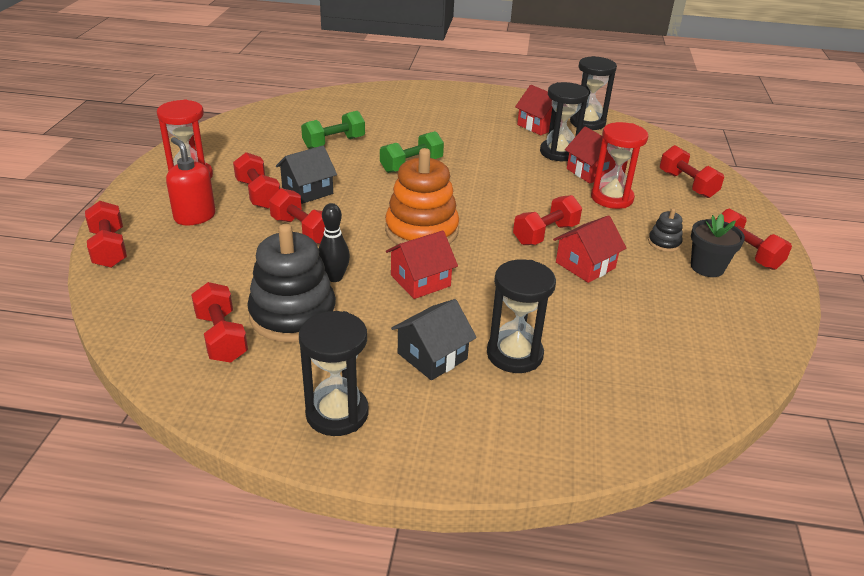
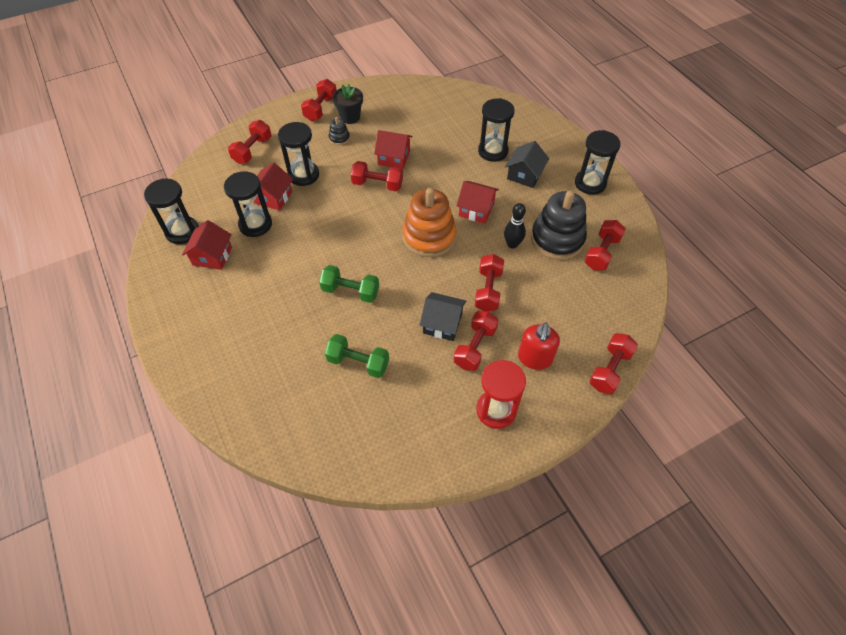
camera: 125 degrees left, 20 degrees up
black house [391,299,477,380] -> black house turned 75 degrees counterclockwise [505,141,549,188]
red hourglass [591,122,648,209] -> black hourglass [278,122,319,186]

